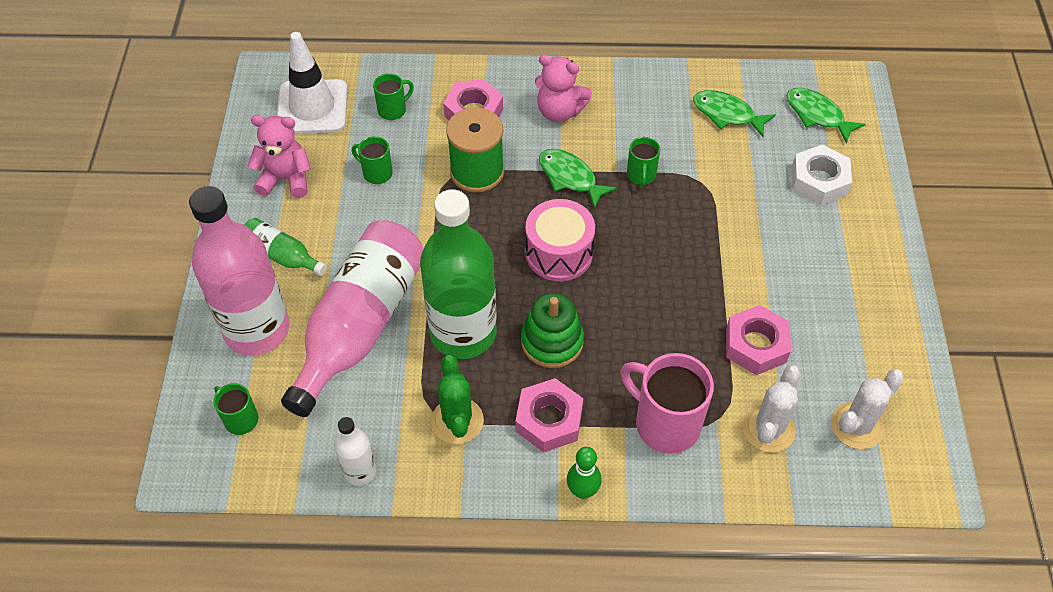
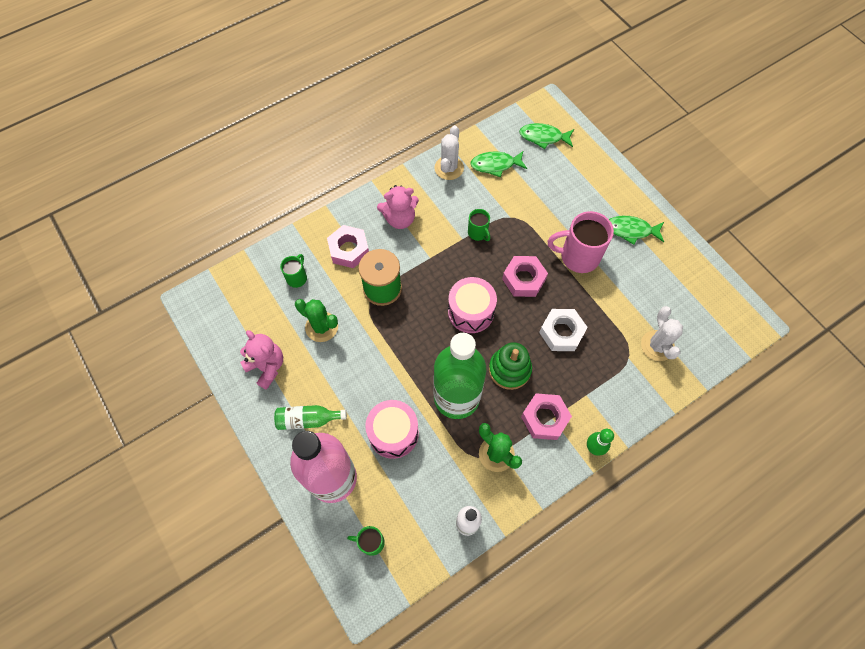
camera: 35 degrees left, 10 degrees up
pink teddy bear [248,115,311,198] -> pink teddy bear turned 75 degrees clockwise [240,330,283,390]
white traffic cone [277,32,347,134] -> none
pink bottle [281,221,424,417] -> pink drum [365,400,419,459]
green mug [352,136,393,184] -> green cactus [295,299,338,342]
green fish [539,149,617,209] -> green fish moved to [609,216,664,245]
pink mug [620,353,714,454] -> pink mug moved to [548,211,614,273]
pink nut [726,305,791,375] -> pink nut moved to [502,256,548,297]
white nut [792,145,852,206] -> white nut moved to [539,309,588,351]
white cactus [831,369,904,449] -> white cactus moved to [434,125,464,180]

